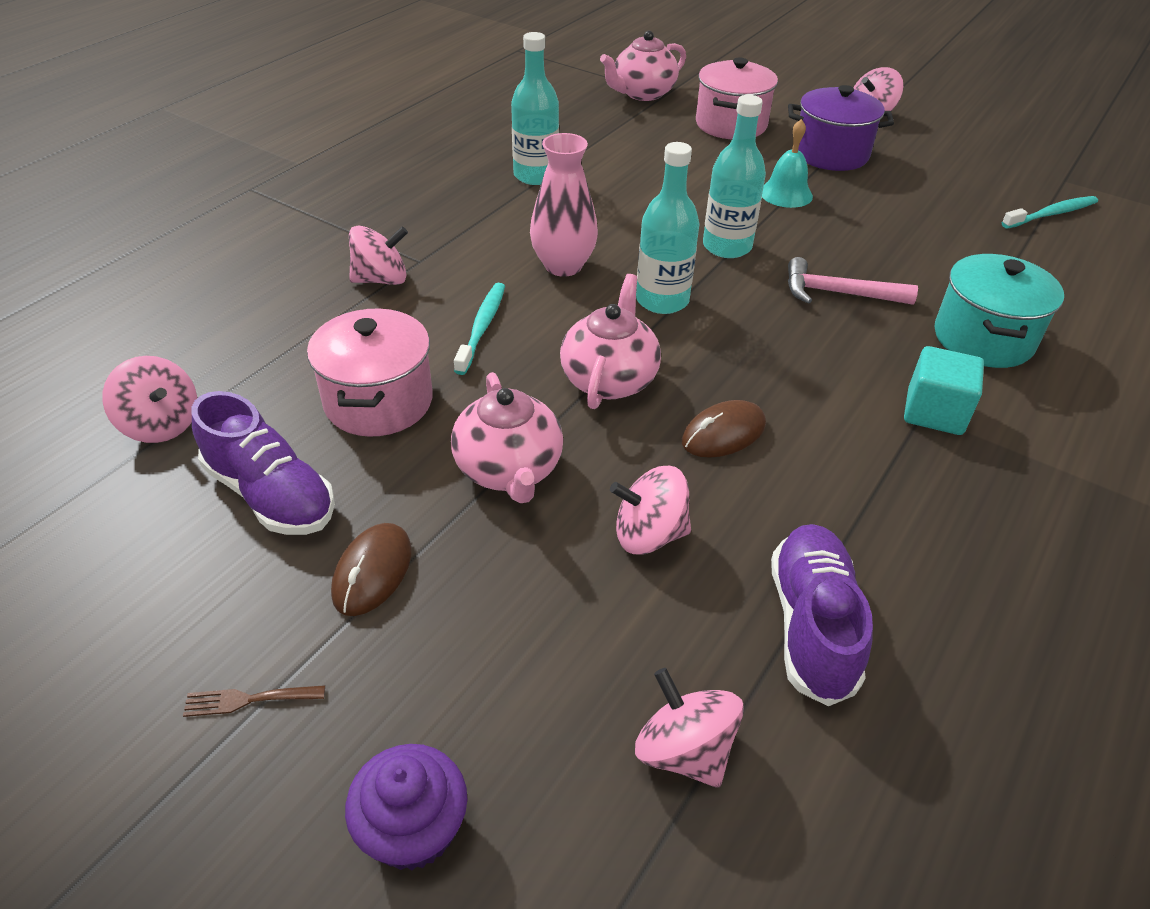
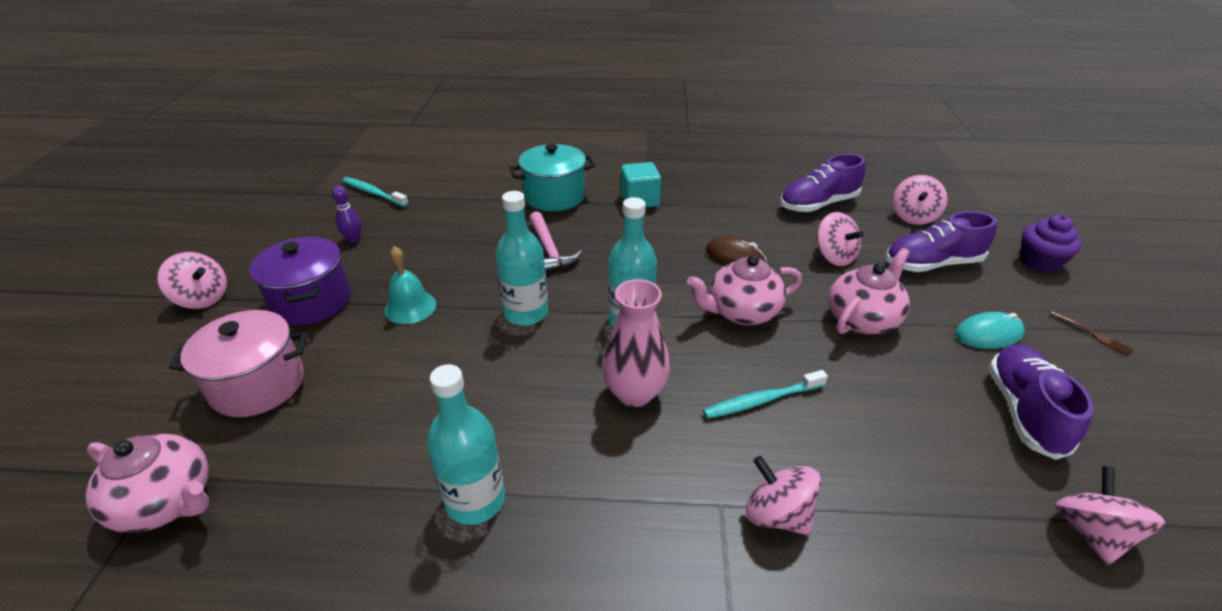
camera: 120 degrees left, 5 degrees down
pink pot [307,309,433,437] -> none
brown mouse [331,523,411,616] -> turquoise mouse [955,312,1025,349]
none -> purple bowling pin [332,185,361,243]
none -> purple shoe [885,211,997,272]

